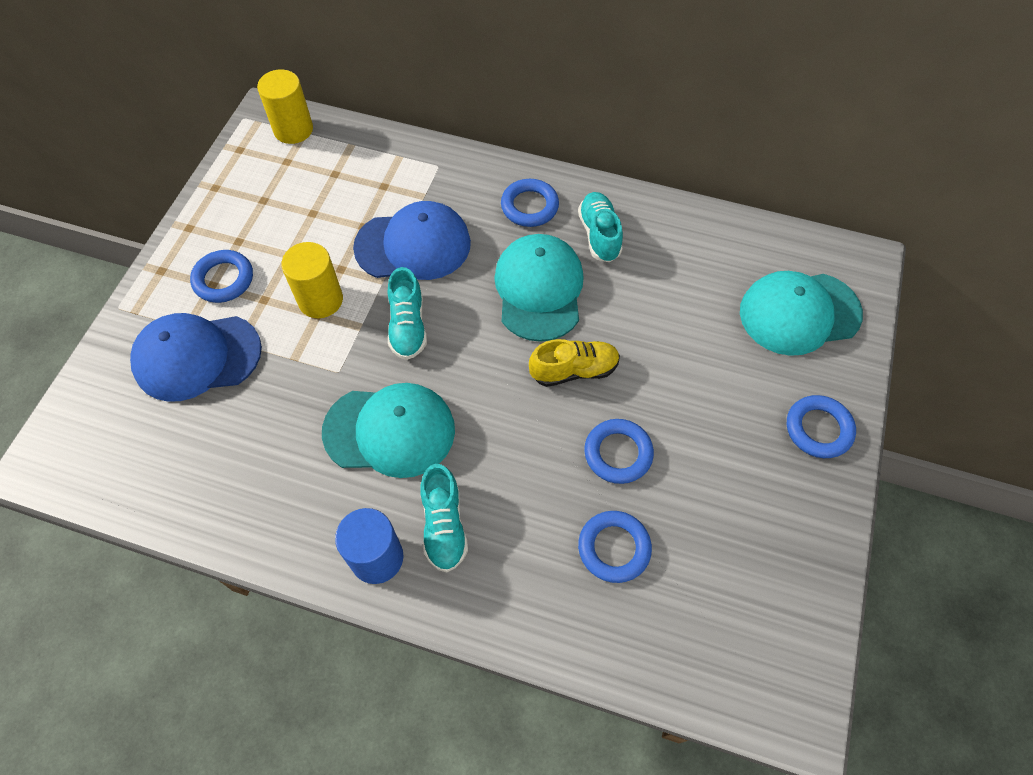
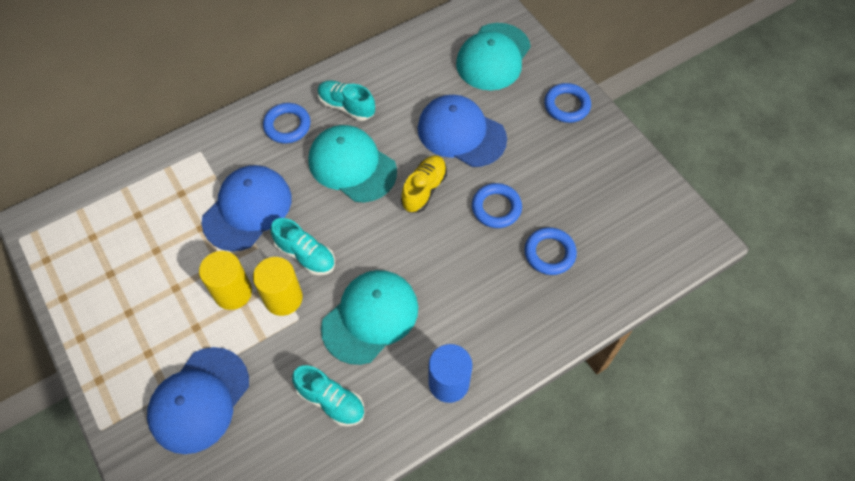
camera: 50 degrees left, 0 degrees up
blue ring [190,250,253,303] -> none
yellow cylinder [257,70,313,144] -> yellow cylinder moved to [253,257,303,316]
turquoise shoe [420,464,468,572] -> turquoise shoe moved to [292,365,365,427]
none -> blue cap [418,95,507,167]

